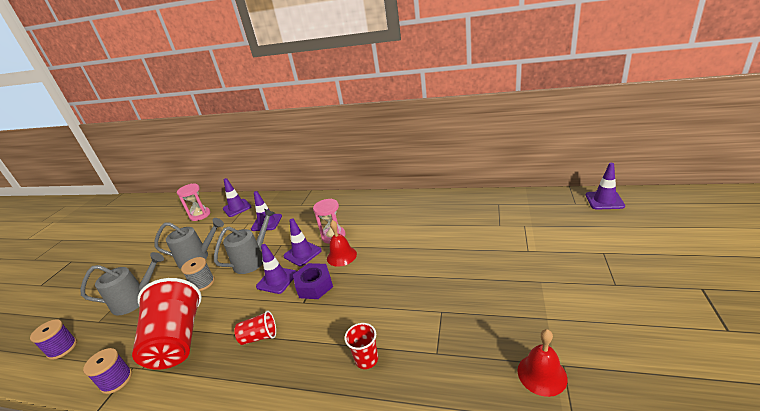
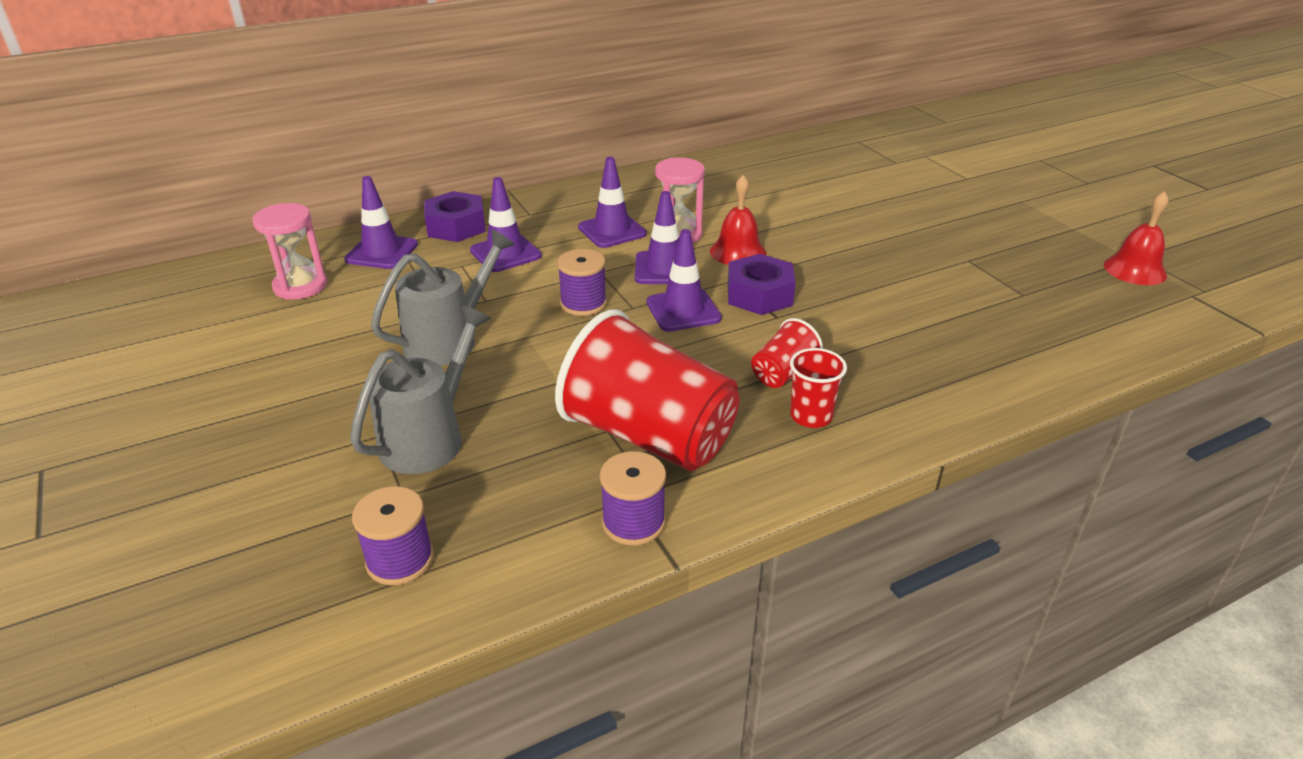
camera: 45 degrees left, 5 degrees up
grey spool [181,257,215,291] -> none
grey watering can [214,208,275,274] -> purple spool [557,249,607,316]
red cup [345,323,378,369] -> red cup moved to [790,348,847,428]
purple traffic cone [586,163,625,209] -> purple traffic cone moved to [578,157,647,248]
none -> purple nut [424,191,486,242]

